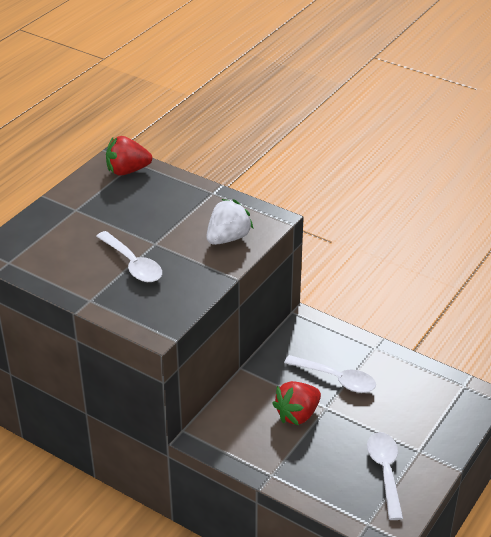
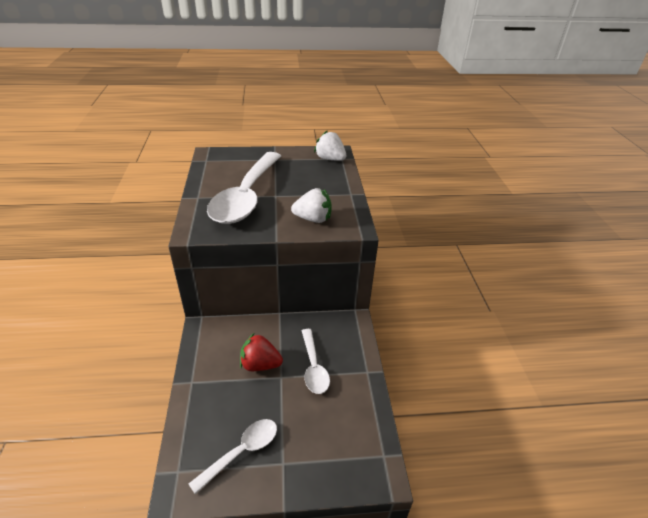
camera: 50 degrees right, 0 degrees up
white spoon [96,231,162,282] -> white spoon [207,152,281,224], size x2.00
red strawberry [106,136,152,176] -> white strawberry [314,131,346,161]

